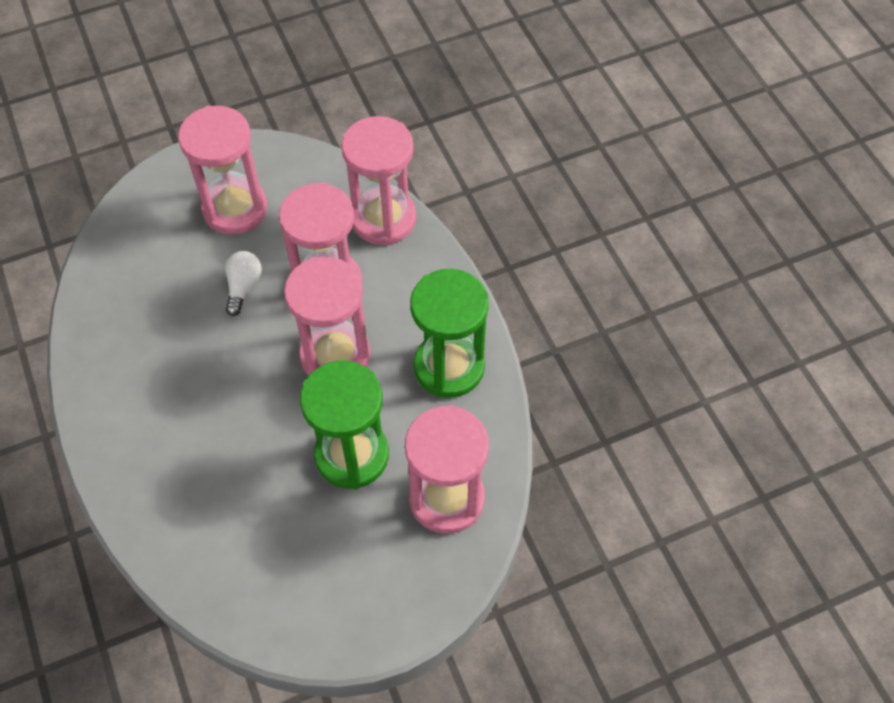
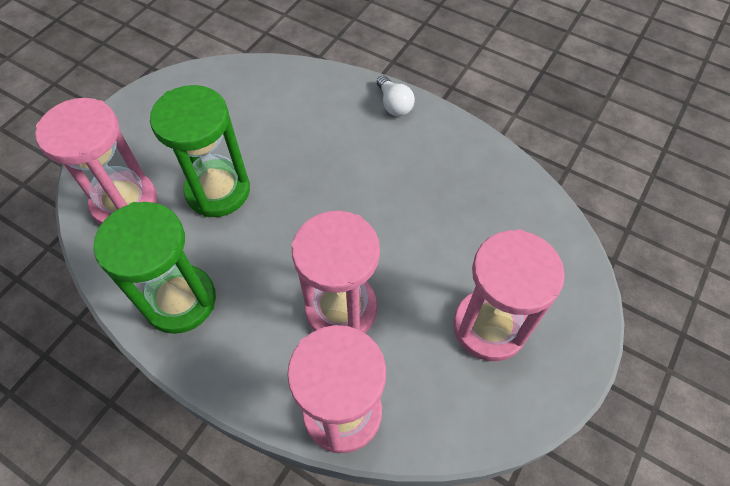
camera: 145 degrees right, 0 degrees up
white light bulb [225,251,262,316] -> white light bulb moved to [377,75,415,116]
pink hourglass [284,257,371,376] -> none

